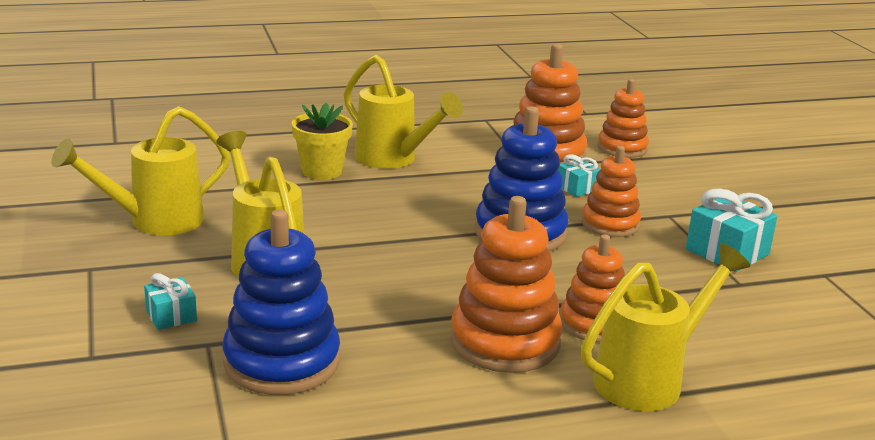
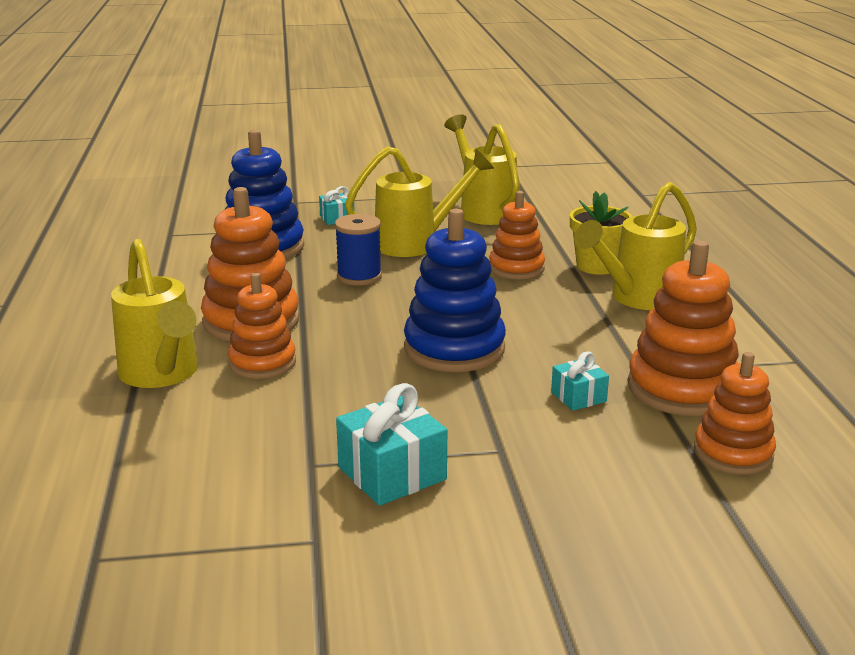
camera: 100 degrees right, 0 degrees up
orange stacking toy [582,146,641,237] -> orange stacking toy moved to [489,191,545,279]
none -> blue spool [335,214,382,286]

